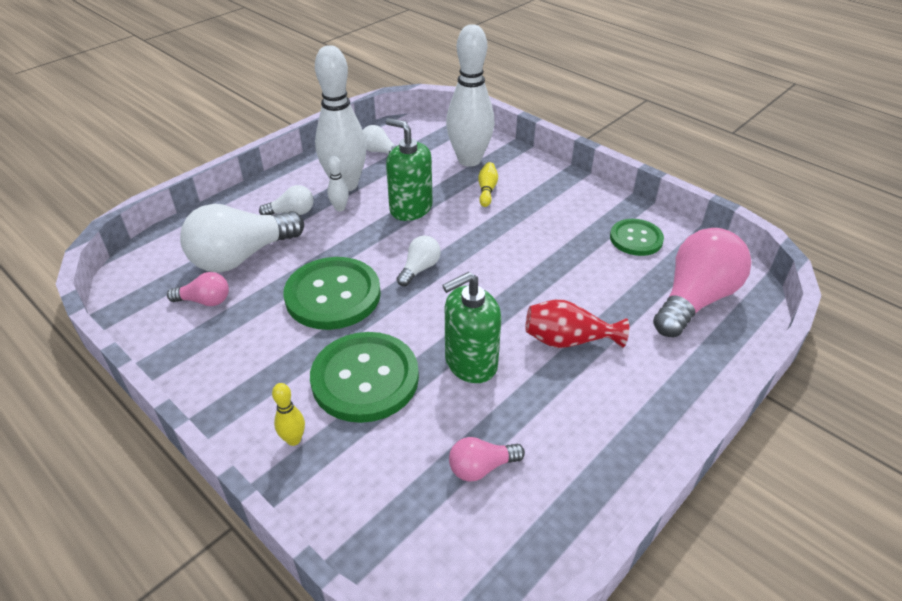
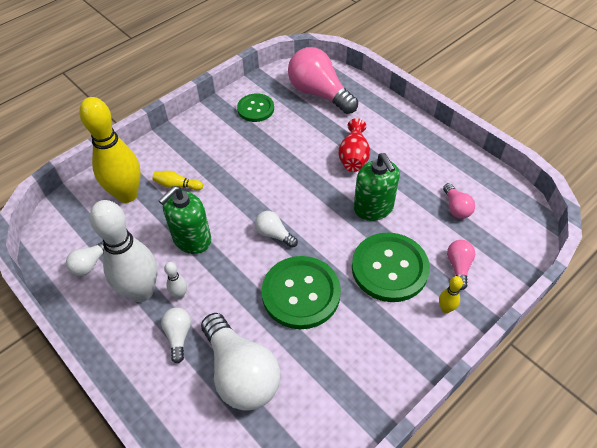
camera: 85 degrees left, 10 degrees up
pink light bulb [167,272,229,306] -> pink light bulb moved to [447,240,475,290]
white bowling pin [446,24,495,167] -> yellow bowling pin [80,97,141,203]

